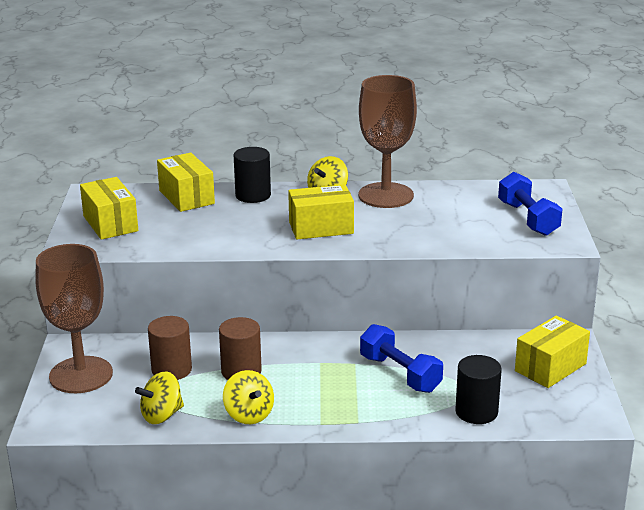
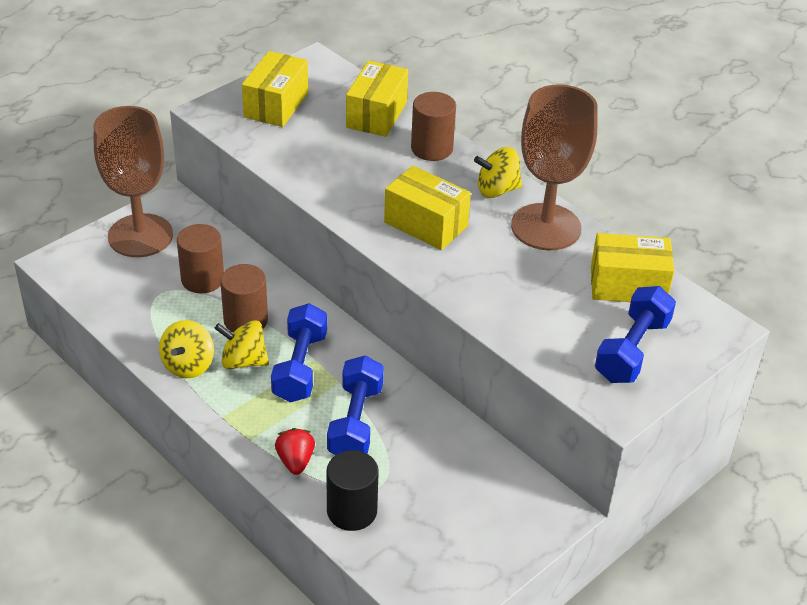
camera: 45 degrees right, 15 degrees up
yellow spinning top [135,371,184,424] -> yellow spinning top moved to [214,320,269,369]
black cylinder [234,147,271,203] -> brown cylinder [411,92,456,161]
yellow box [515,316,590,388] -> yellow box moved to [591,233,674,302]
none -> blue dumbbell [271,303,327,402]
none -> red strawberry [275,428,315,475]

